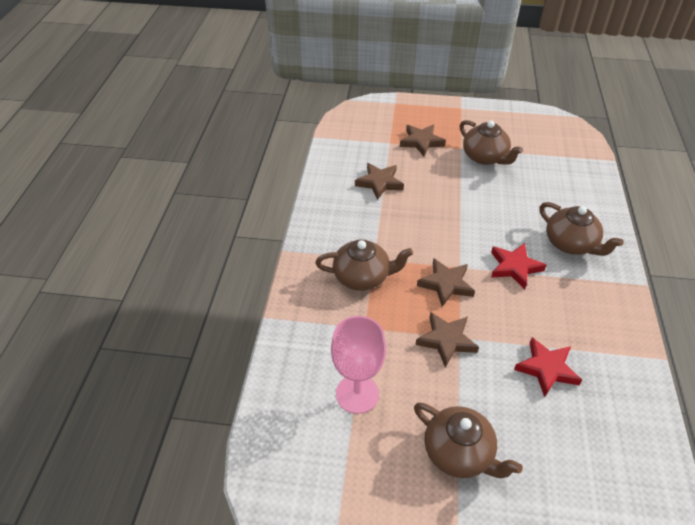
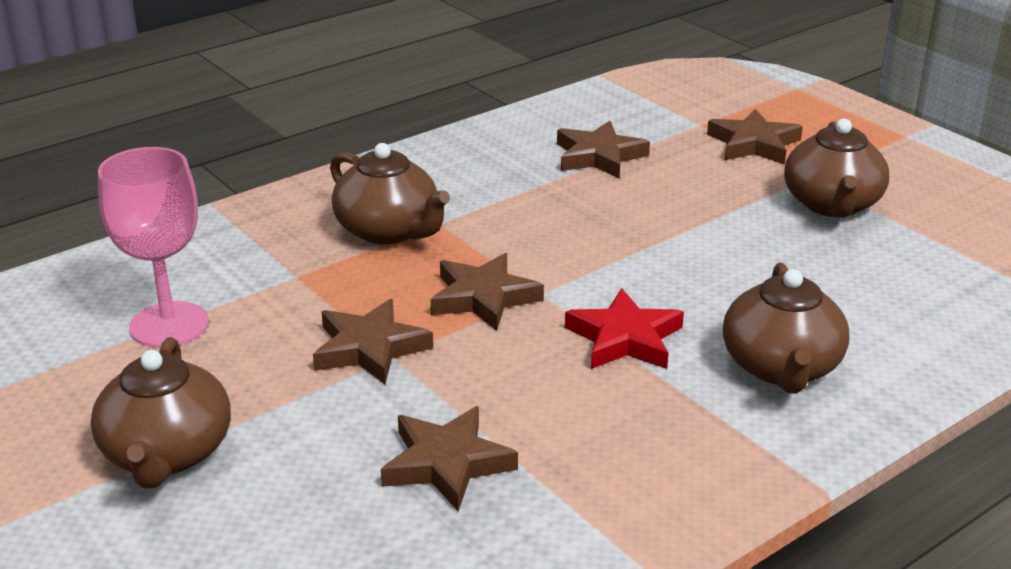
camera: 45 degrees right, 15 degrees down
red star [514,338,582,397] -> brown star [381,406,518,511]

